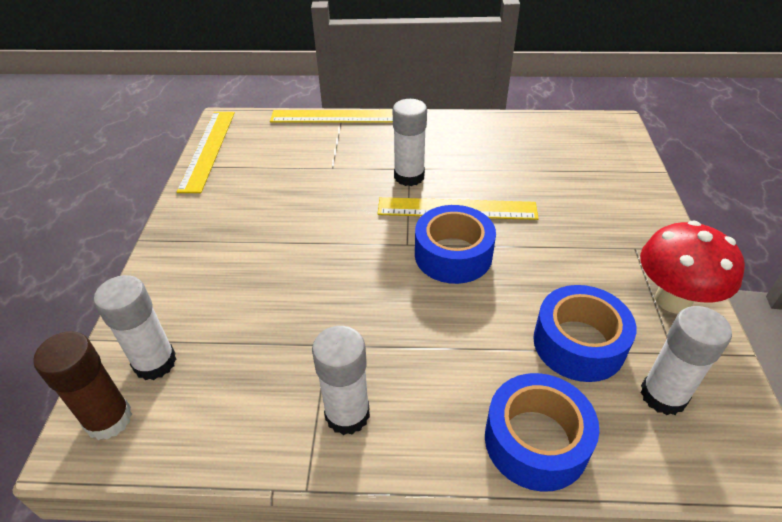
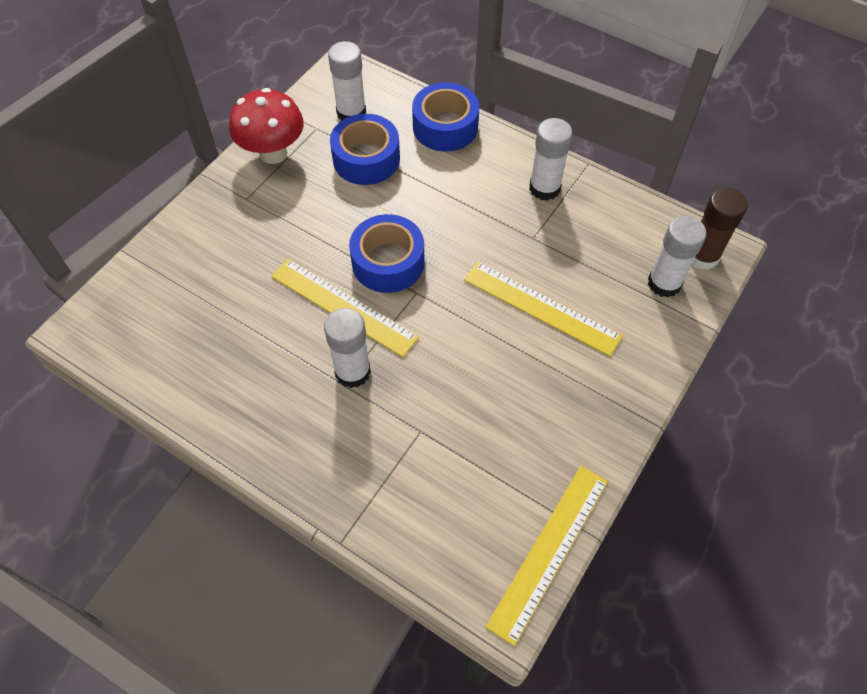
camera: 150 degrees left, 15 degrees up
yellow ruler [270,110,393,123] -> yellow ruler moved to [464,261,623,356]

